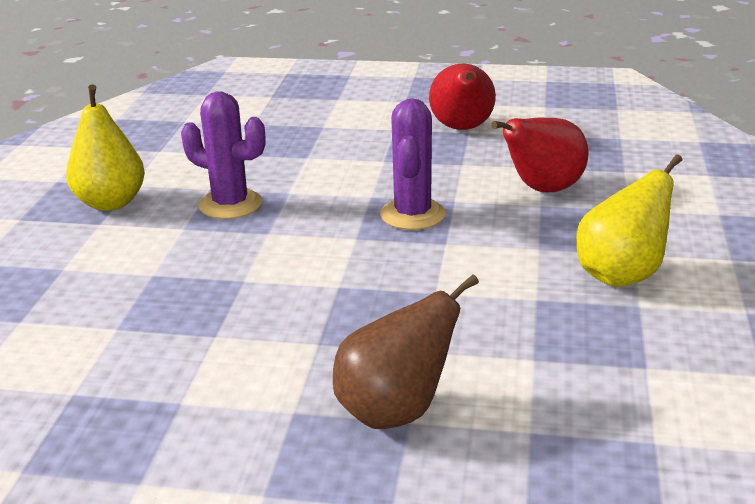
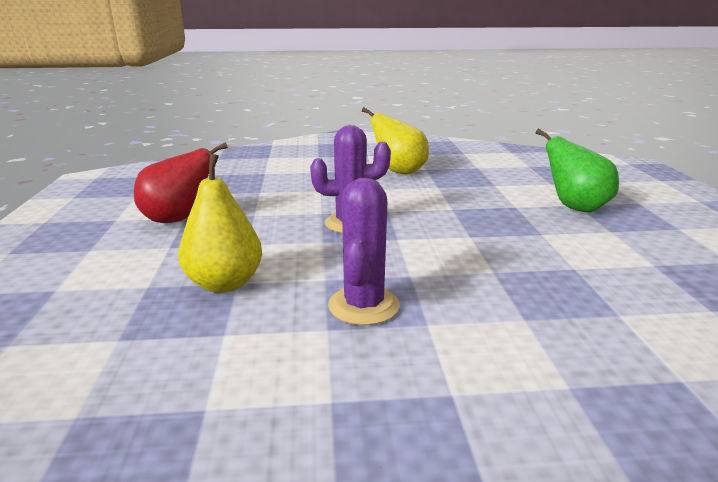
camera: 105 degrees left, 5 degrees down
yellow pear [66,85,145,211] -> yellow pear moved to [178,153,262,293]
brown pear [333,274,479,429] -> green pear [536,128,619,212]
red pear [491,118,588,192] -> none

